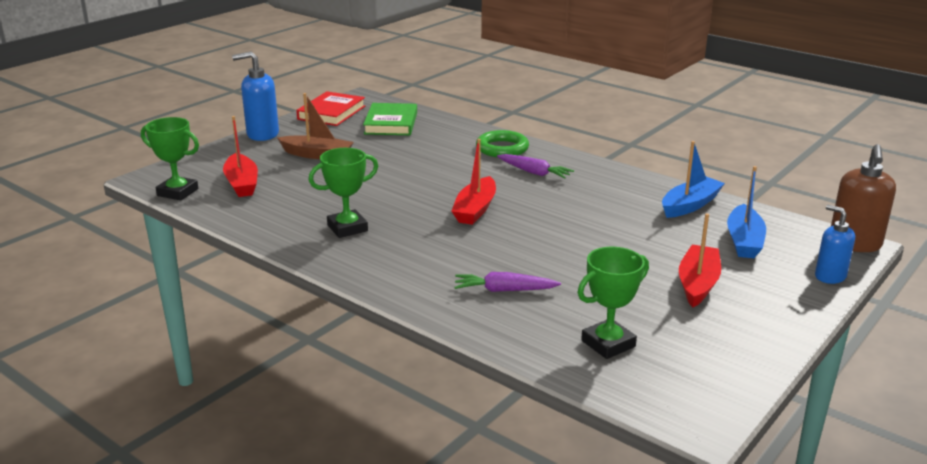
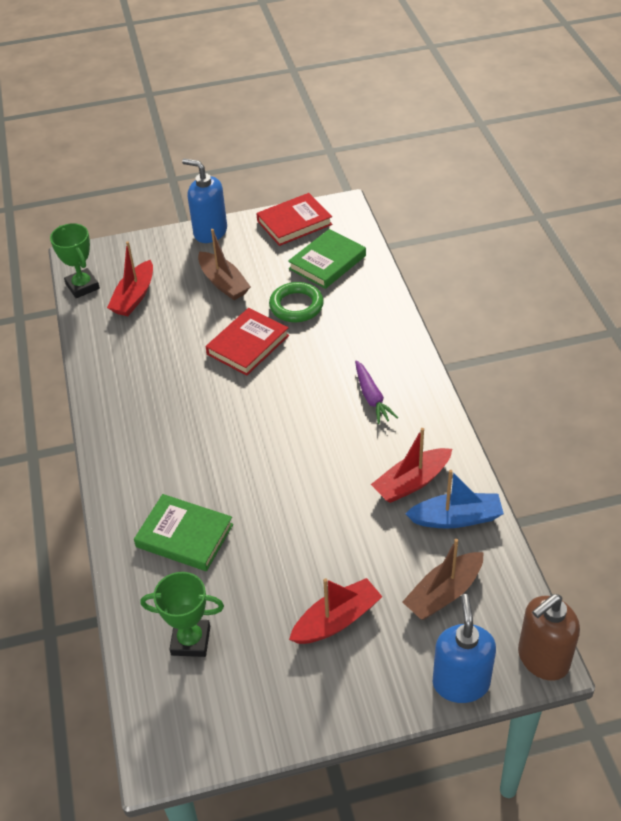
camera: 40 degrees right, 20 degrees up
green trophy [308,148,378,238] -> none
red boat [451,139,496,225] -> red boat moved to [371,428,452,503]
purple carrot [454,272,561,292] -> green book [134,494,233,571]
green ring [476,130,529,157] -> green ring moved to [269,282,324,322]
blue boat [727,166,766,258] -> brown boat [403,539,484,620]
blue soap dispenser [815,205,855,284] -> blue soap dispenser [433,594,496,703], size x1.53
none -> red book [206,308,289,376]

